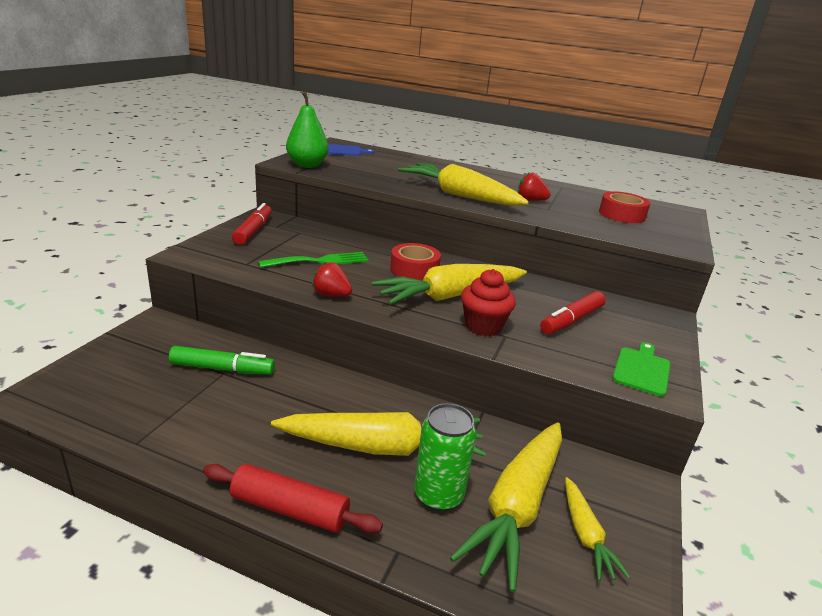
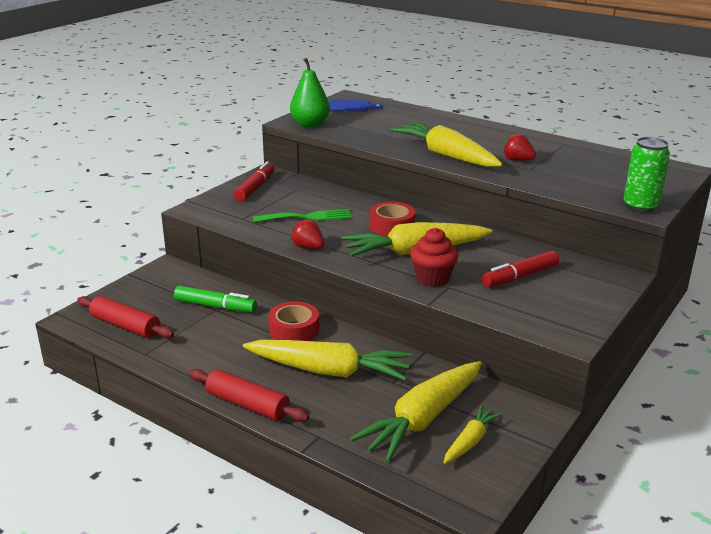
camera: 15 degrees right, 0 degrees up
green can [414,403,477,512] -> green can moved to [624,137,670,213]
yellow carrot [565,477,631,581] -> yellow carrot turned 150 degrees counterclockwise [443,405,503,464]
red tape [599,191,651,223] -> red tape moved to [268,301,319,341]
green cutting board [612,342,670,397] -> none
none -> red rolling pin [77,296,174,338]

